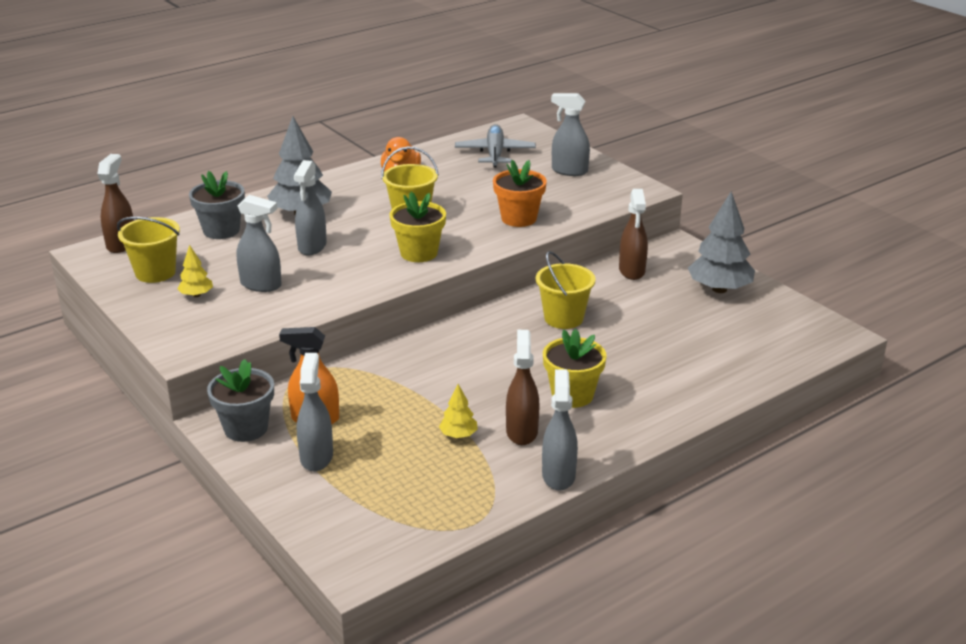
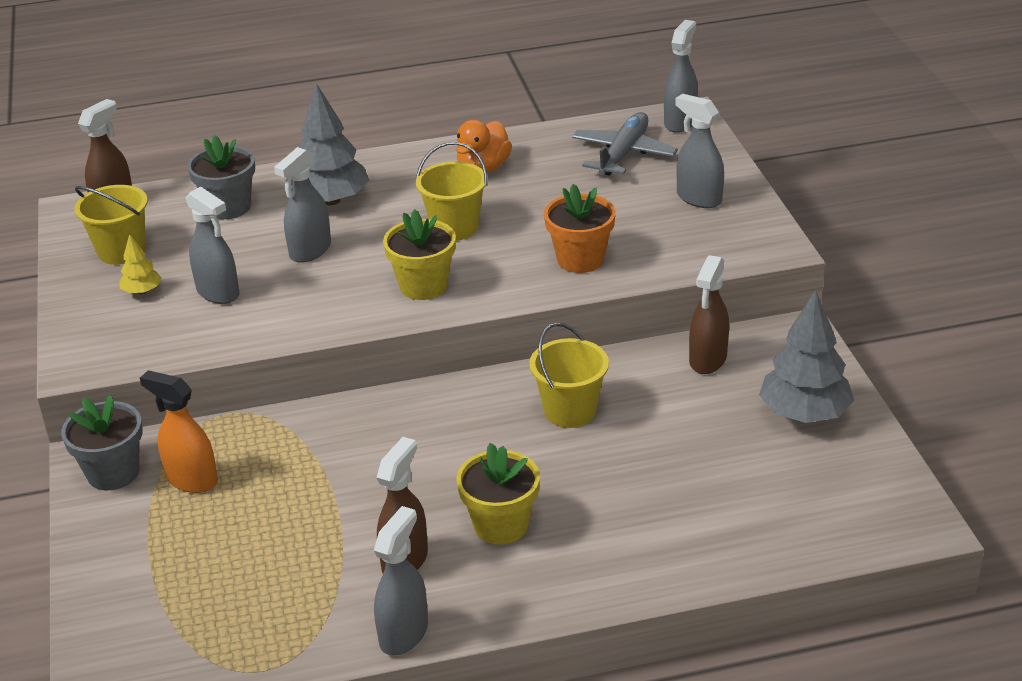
camera: 25 degrees right, 5 degrees up
grey spray bottle [297,353,333,471] -> grey spray bottle moved to [664,20,698,133]
yellow tree [439,384,478,438] -> none

